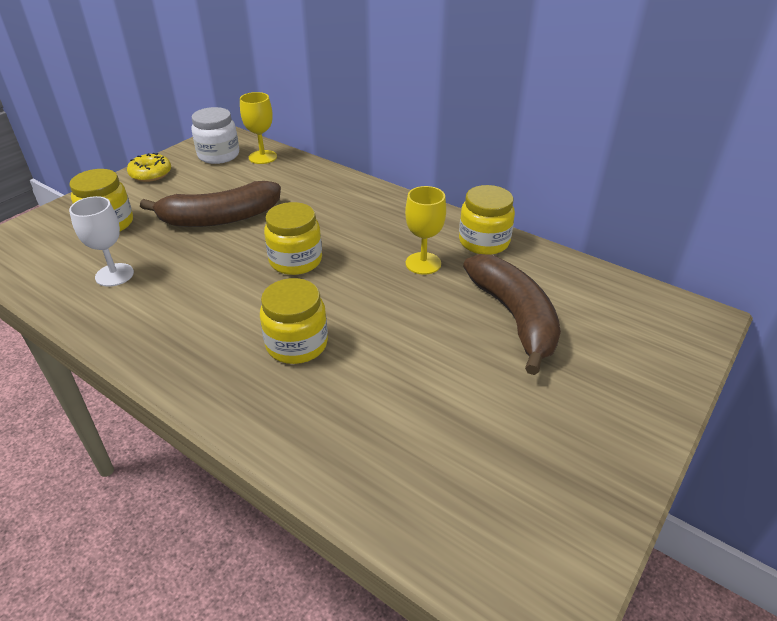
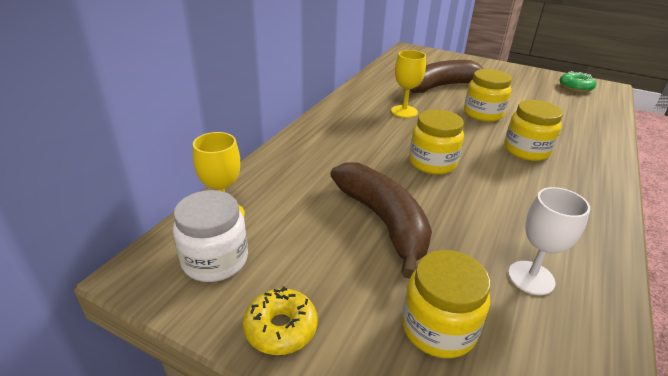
camera: 100 degrees left, 5 degrees down
yellow jar [459,185,515,255] -> yellow jar moved to [464,69,512,122]
none -> green donut [559,71,596,93]

